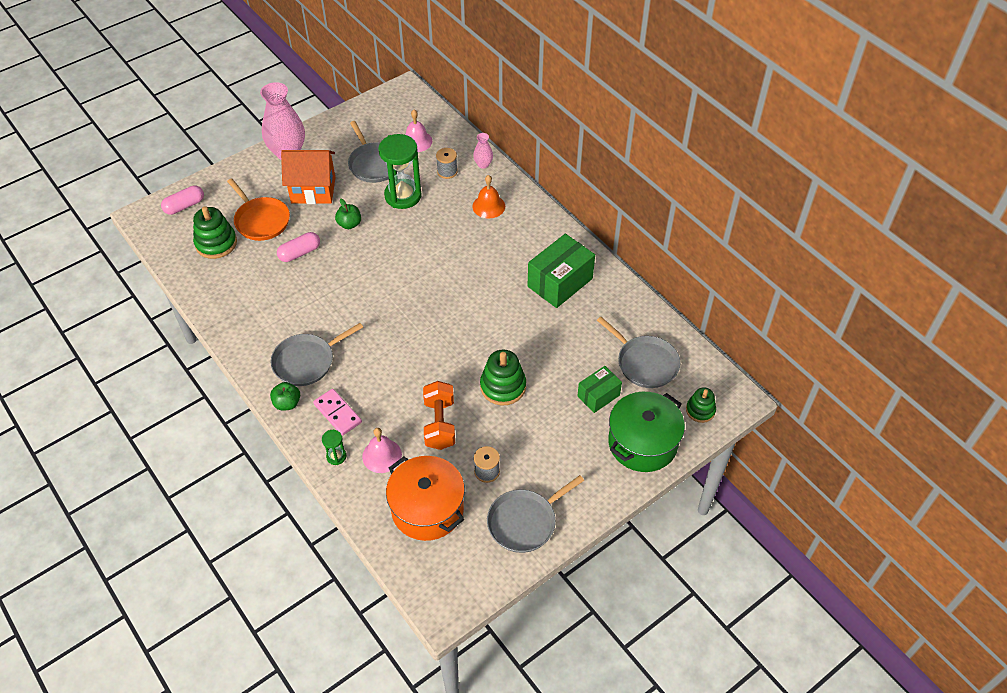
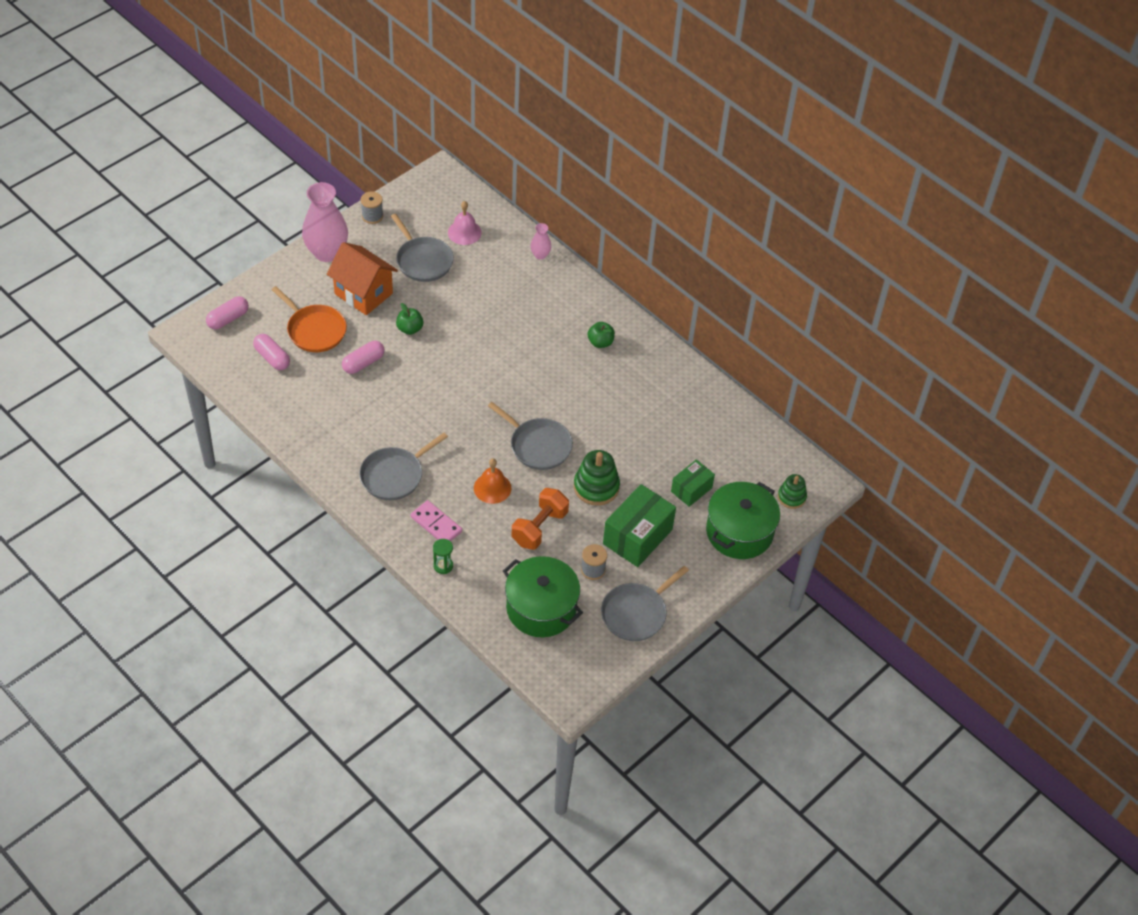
camera: 10 degrees left, 0 degrees up
green stacking toy [193,206,237,259] -> pink capsule [253,334,290,370]
green apple [270,382,300,410] -> green apple moved to [588,322,615,348]
orange house [281,150,335,204] -> orange house turned 45 degrees clockwise [327,242,398,315]
pink bell [362,428,402,473] -> none
green hourglass [378,134,422,209] -> none
orange pot [386,456,465,541] -> green pot [503,556,583,637]
orange dumbbell [423,381,455,450] -> orange dumbbell turned 45 degrees clockwise [512,488,569,550]
grey spool [436,148,458,179] -> grey spool moved to [361,191,383,224]
orange bell [472,175,505,219] -> orange bell moved to [474,458,511,504]
green box [528,234,595,308] -> green box moved to [603,484,676,567]
grey pan [597,317,680,388] -> grey pan moved to [488,402,573,470]

